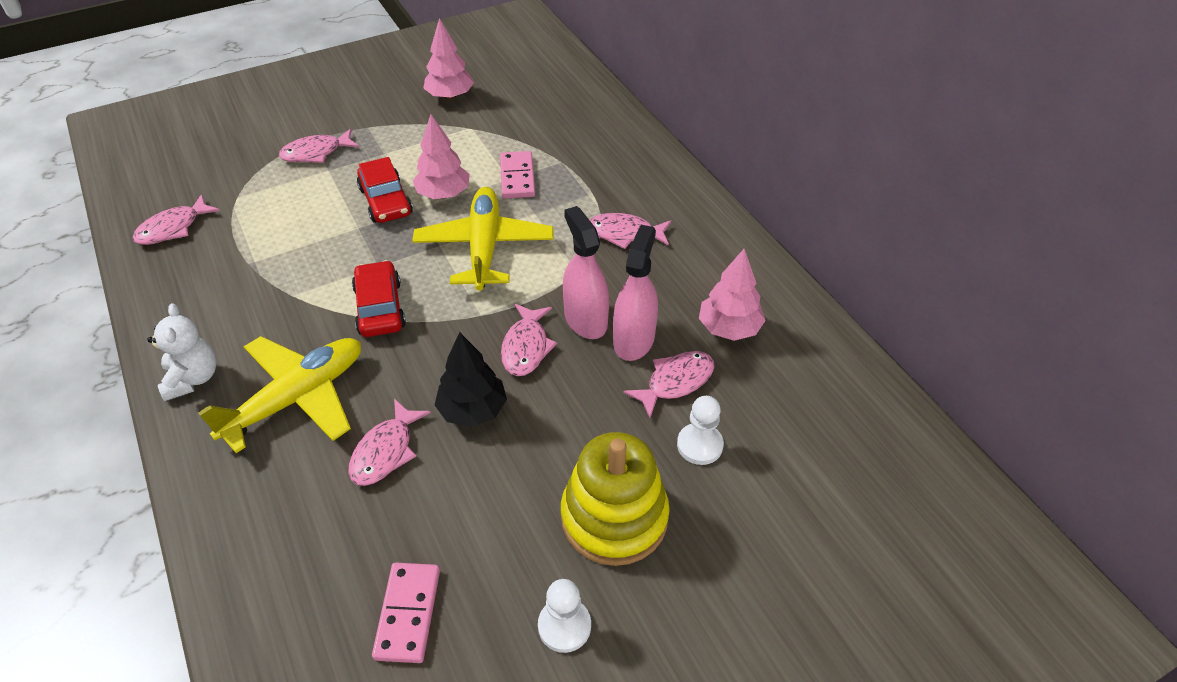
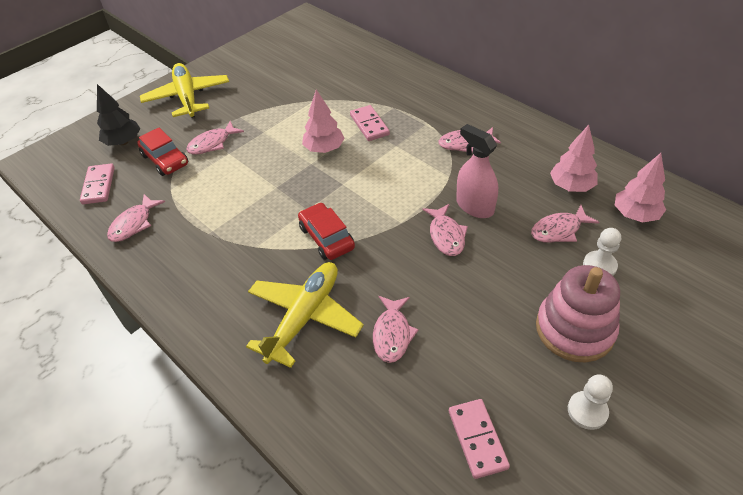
camera: 15 degrees left, 0 degrees up
white teddy bear [147,303,216,401] -> none
red car [357,157,413,223] -> red car moved to [137,127,188,176]
yellow plane [412,187,553,291] -> yellow plane moved to [140,63,229,118]
pink tree [423,18,474,100] -> pink tree moved to [615,153,666,223]
black tree [435,332,507,427] -> black tree moved to [97,84,141,146]
yellow stacking toy [561,432,670,566] -> pink stacking toy [536,265,620,362]
pink spray bottle [613,225,658,361] -> none
pink fish [623,351,714,418] -> pink fish turned 150 degrees counterclockwise [531,205,599,243]
none -> pink domino [80,163,115,204]

